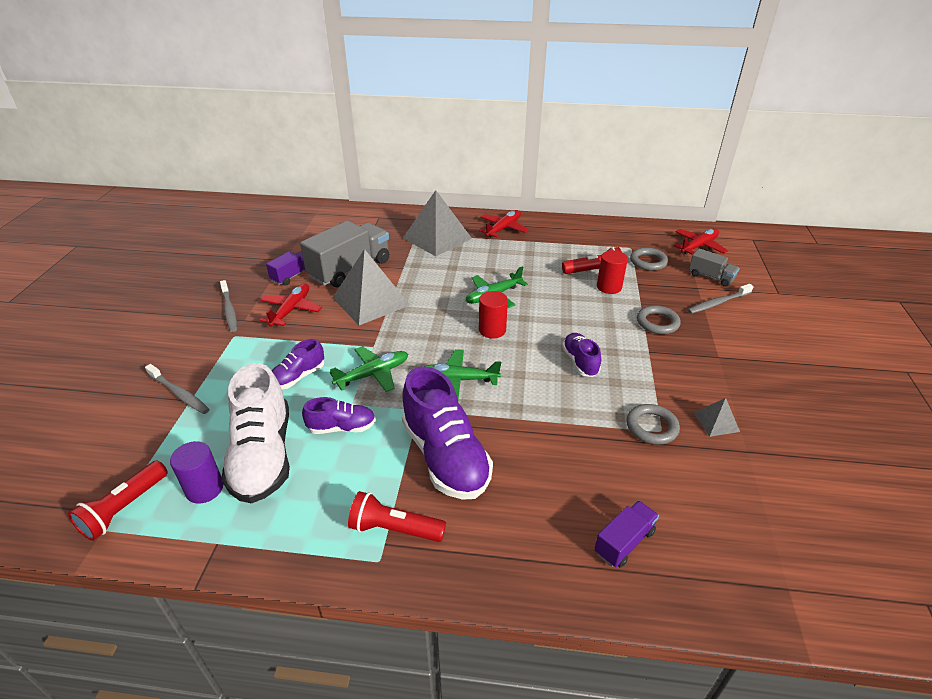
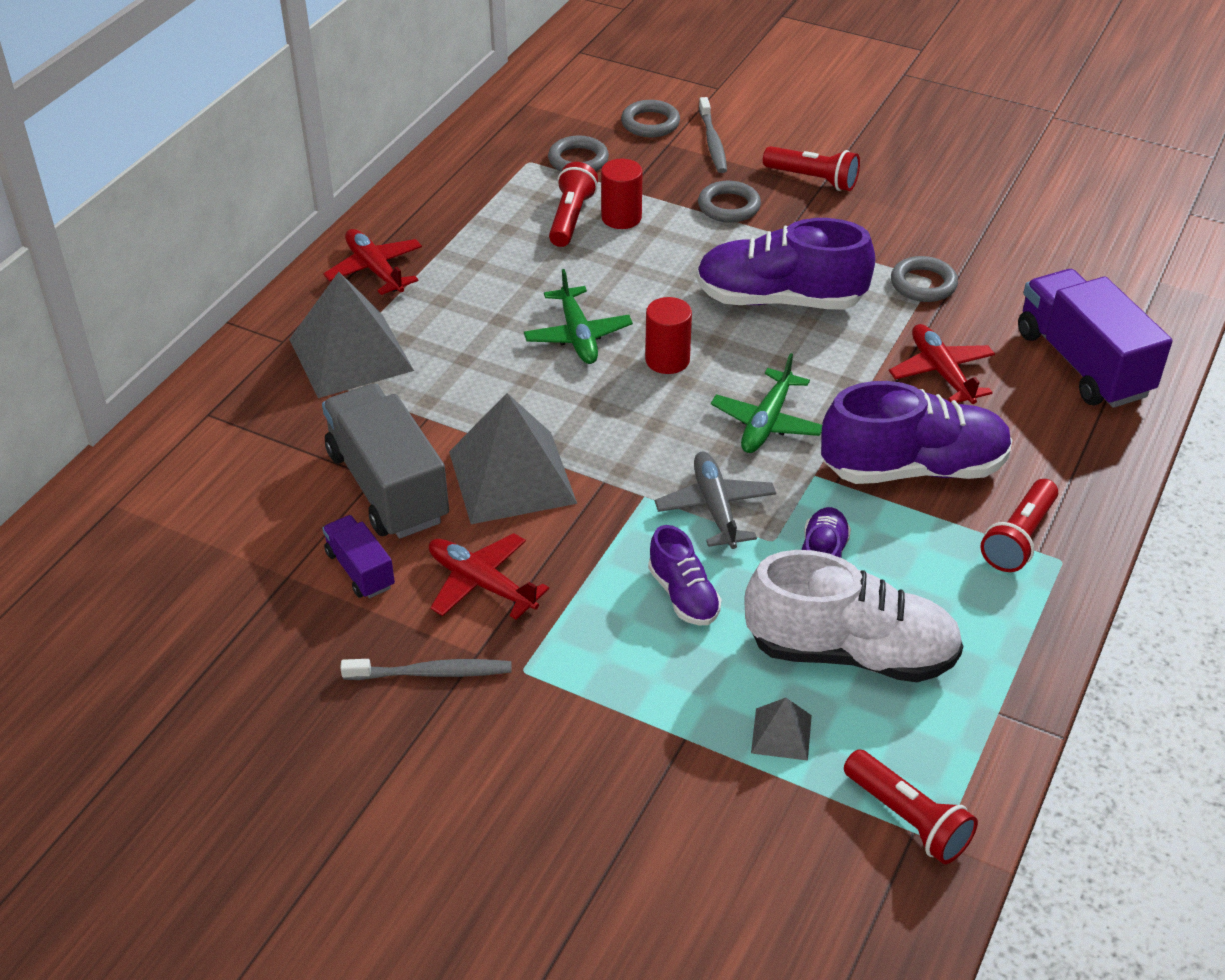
camera: 70 degrees left, 5 degrees up
grey toothbrush [145,364,209,414] -> none
purple cylinder [170,441,223,503] -> none
green plane [330,346,408,392] -> grey plane [655,452,776,549]
purple shoe [562,333,601,377] -> purple shoe [696,218,875,310], size x1.91
purple truck [594,501,659,568] -> purple truck [1018,269,1172,408], size x1.97
red plane [673,228,728,255] -> red plane moved to [889,324,995,404]
grey truck [689,248,740,287] -> grey ring [621,100,680,137]
grey pyramid [694,398,740,437] -> grey pyramid moved to [751,698,812,761]
none -> red flashlight [763,146,860,191]

